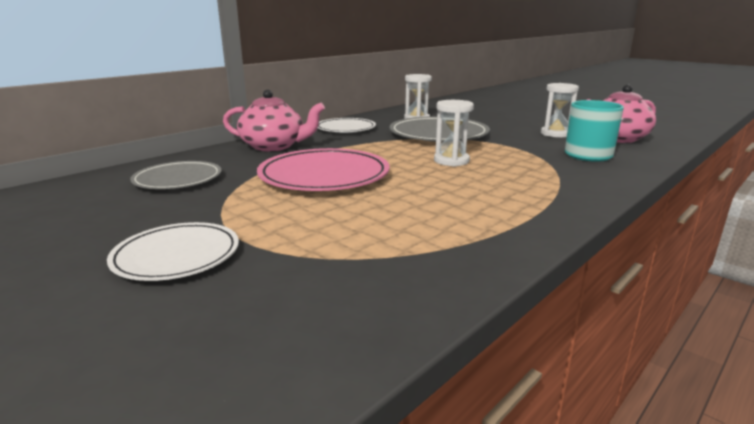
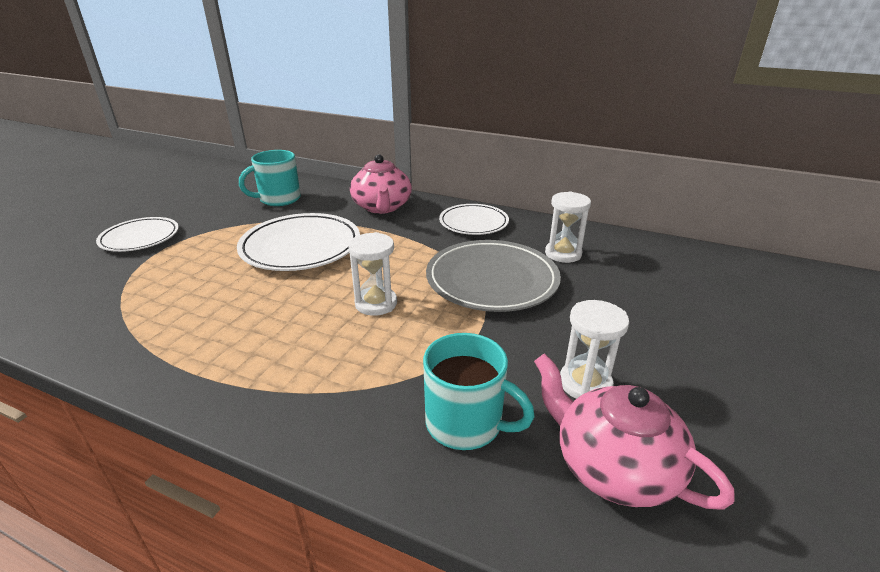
camera: 70 degrees right, 10 degrees up
grey plate [130,161,222,189] -> turquoise mug [239,150,301,206]
pink plate [257,148,390,191] -> white plate [237,213,360,271]

